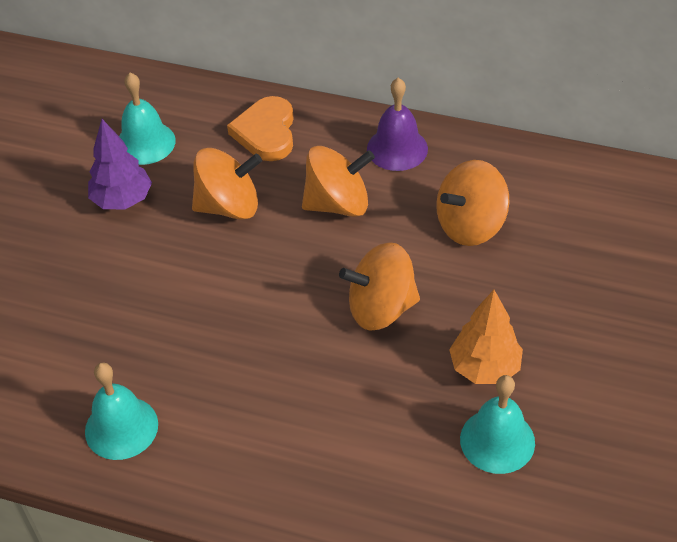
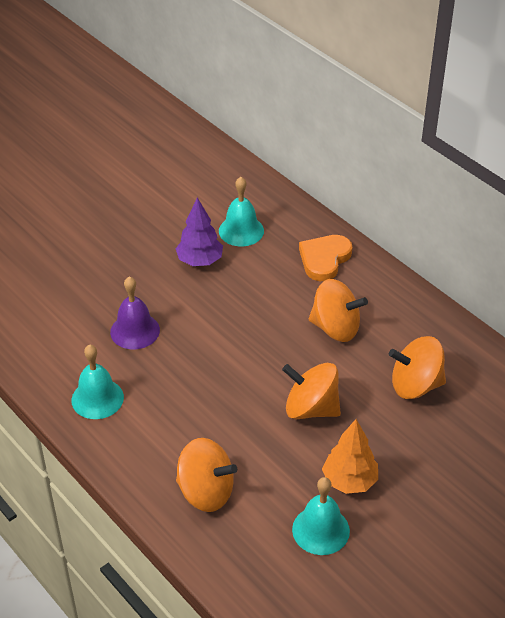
camera: 30 degrees right, 5 degrees down
orange spinning top [192,148,262,220] -> orange spinning top moved to [176,438,237,512]
purple bell [367,78,428,171] -> purple bell moved to [110,276,160,349]

